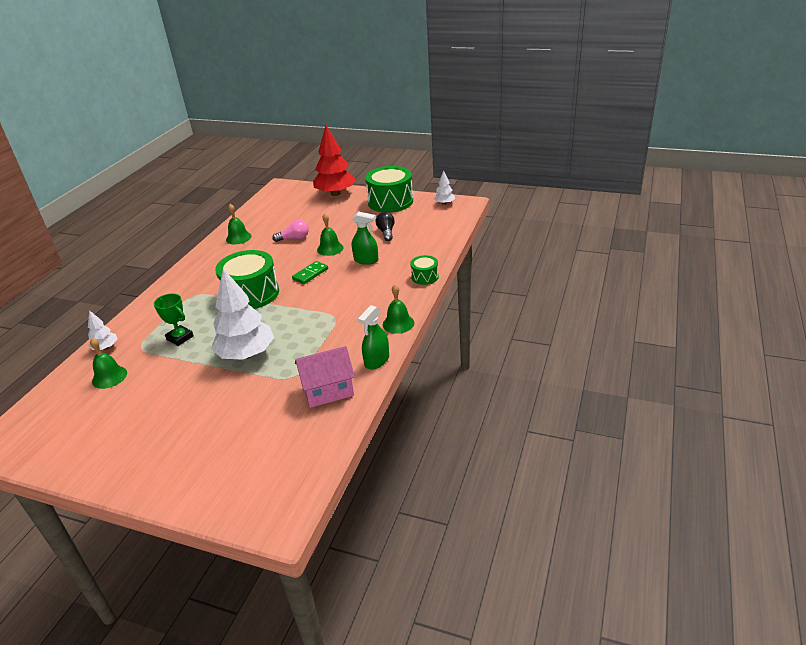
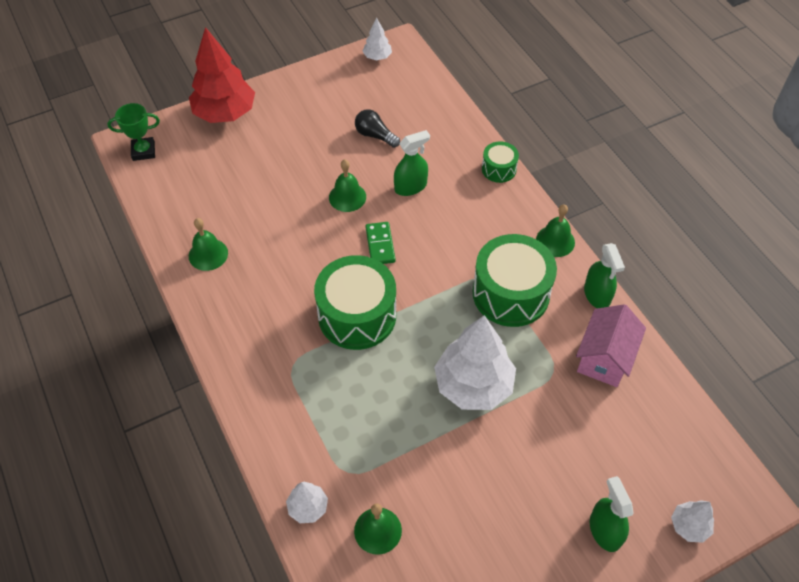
camera: 50 degrees left, 20 degrees up
green trophy [154,293,194,346] -> green trophy moved to [107,103,160,161]
pink light bulb [273,220,309,242] -> none
green drum [365,166,413,213] -> green drum moved to [473,234,557,327]
none -> green spray bottle [590,476,634,552]
none -> white tree [671,500,714,543]

